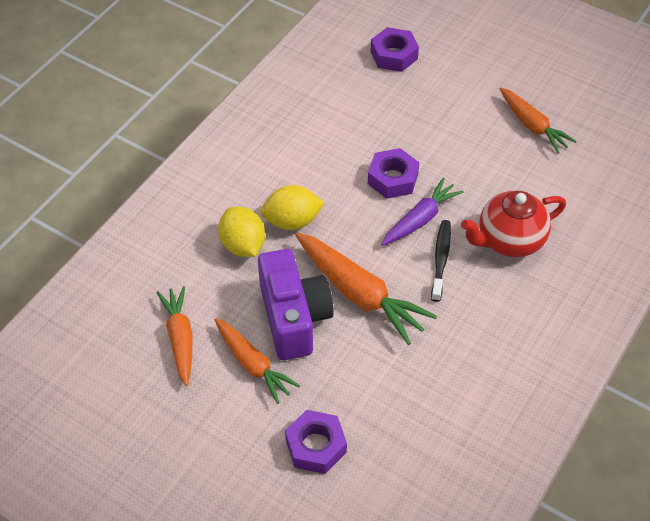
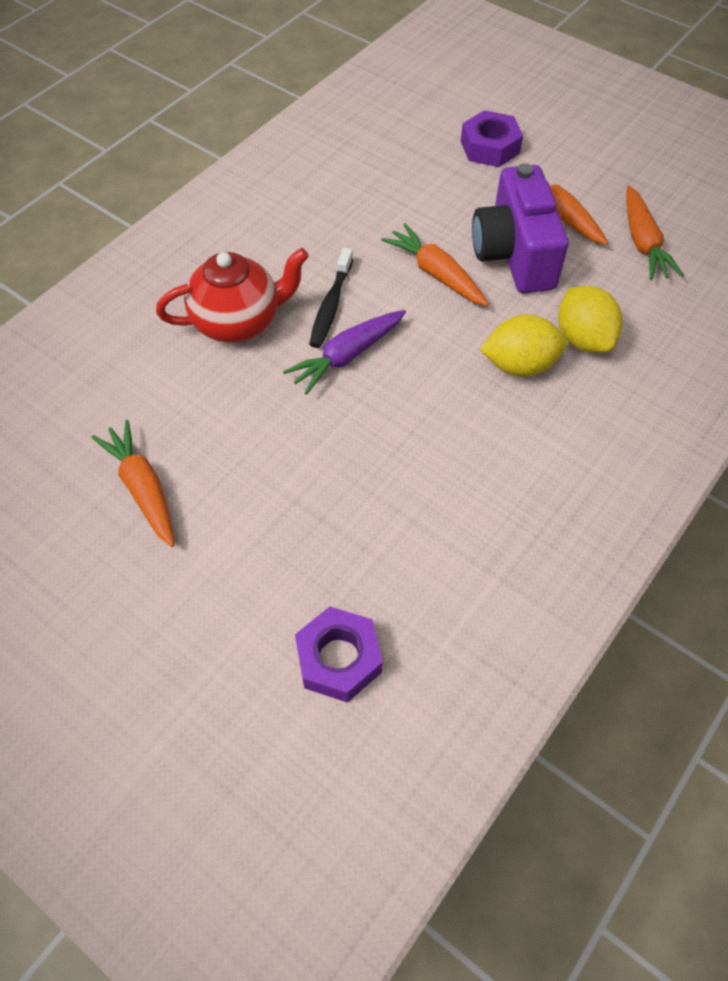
camera: 175 degrees left, 5 degrees up
orange carrot [295,233,437,345] -> orange carrot [381,223,488,306], size x0.66
purple nut [368,148,420,199] -> none

